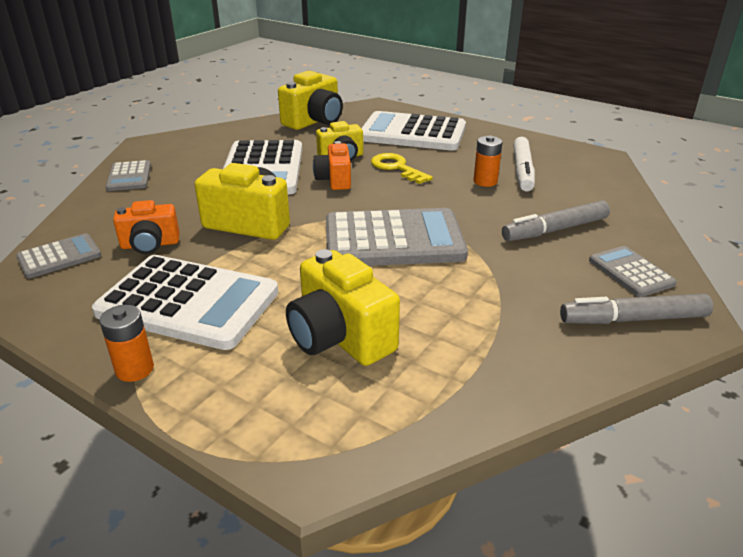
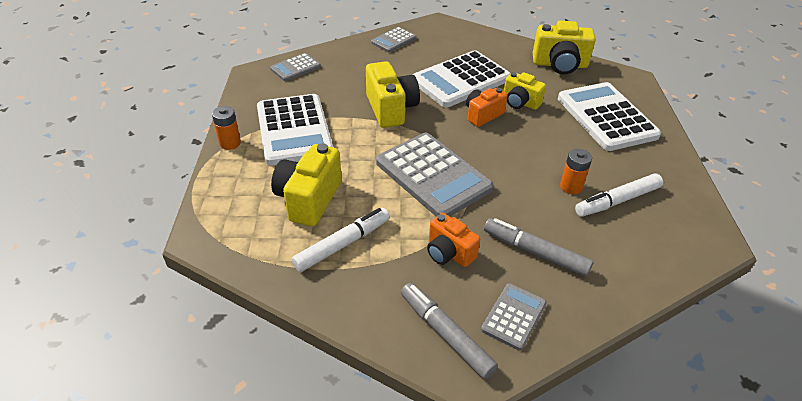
camera: 55 degrees right, 10 degrees up
grey calculator [16,233,101,278] -> grey calculator turned 120 degrees clockwise [270,53,321,81]
orange camera [113,200,180,254] -> orange camera moved to [427,213,480,267]
yellow key [371,153,433,184] -> none
none -> white marker [292,208,390,272]

